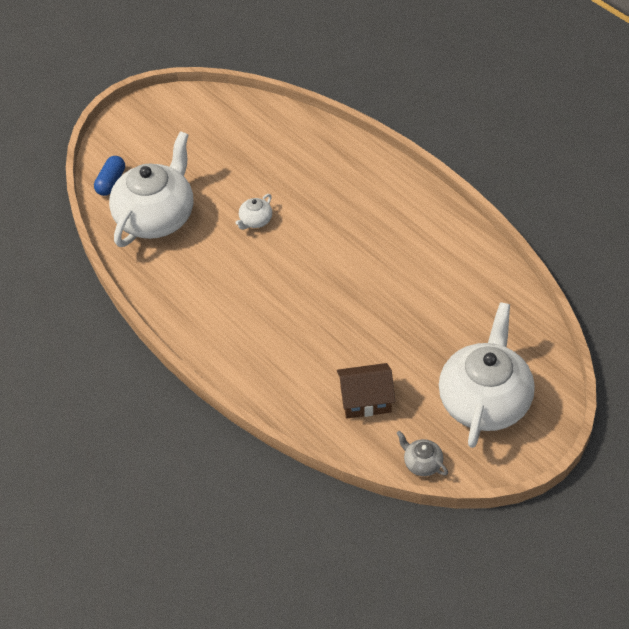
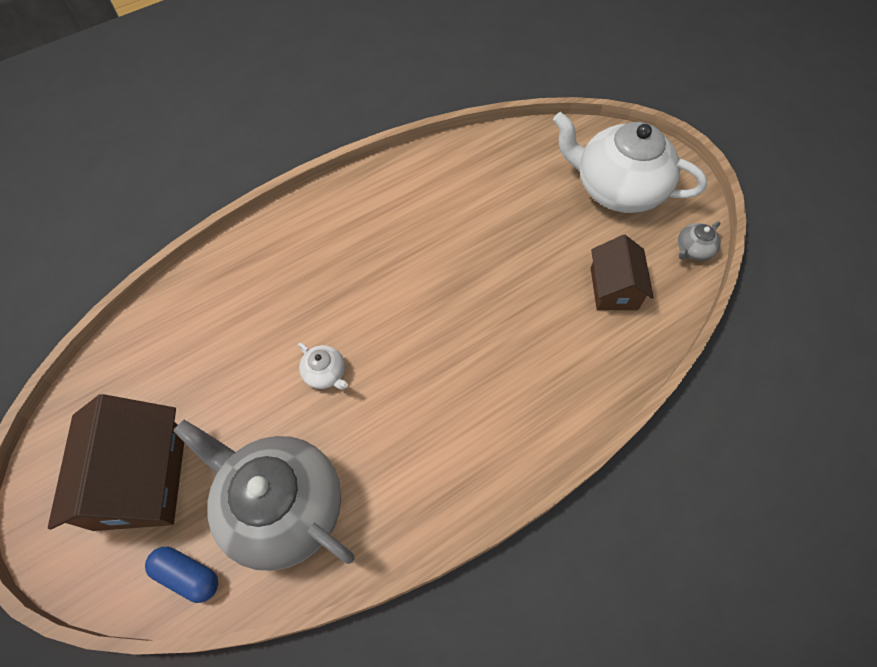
camera: 85 degrees left, 10 degrees up
white teapot [109,131,193,247] -> grey teapot [173,420,354,571]
none -> brown house [48,394,184,531]

